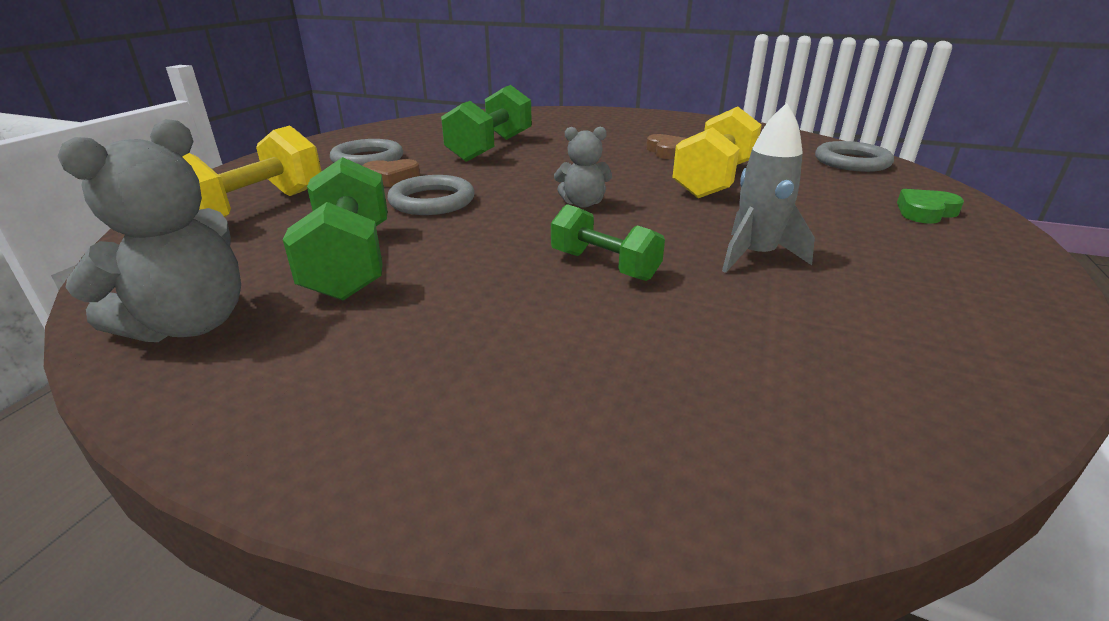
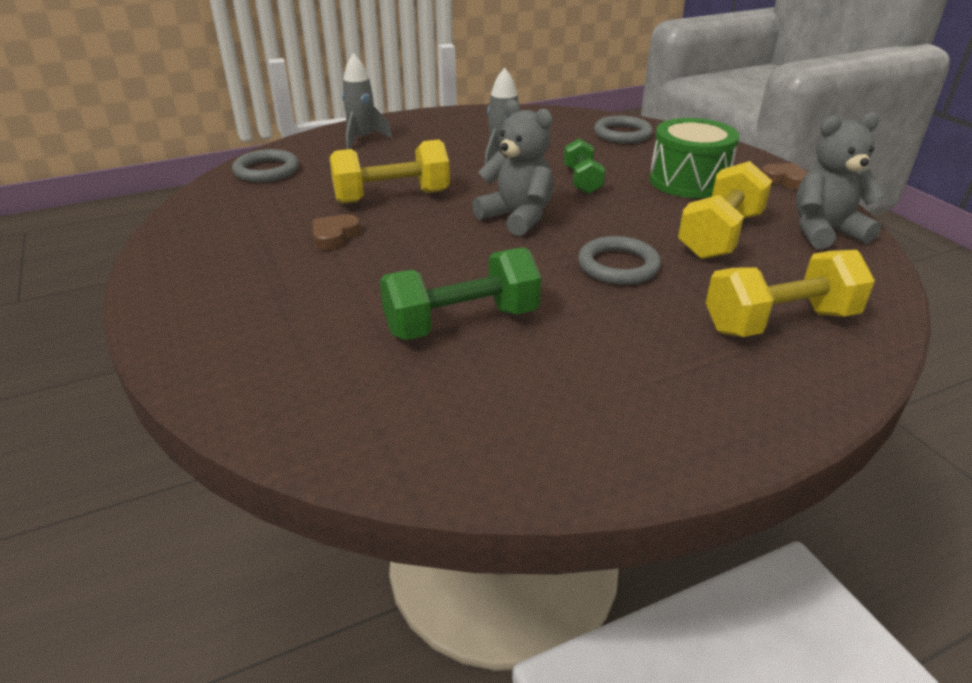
camera: 135 degrees left, 5 degrees up
green dumbbell [283,157,388,300] -> yellow dumbbell [678,161,772,259]
grey ring [330,139,403,165] -> grey ring moved to [594,115,653,143]
brown heart [362,159,420,187] -> brown heart moved to [761,163,808,190]
grey teddy bear [554,127,612,207] -> grey teddy bear [472,99,554,236], size x1.70
green heart [897,189,964,224] -> grey rocket [342,53,392,149]
none -> green drum [649,118,739,198]

